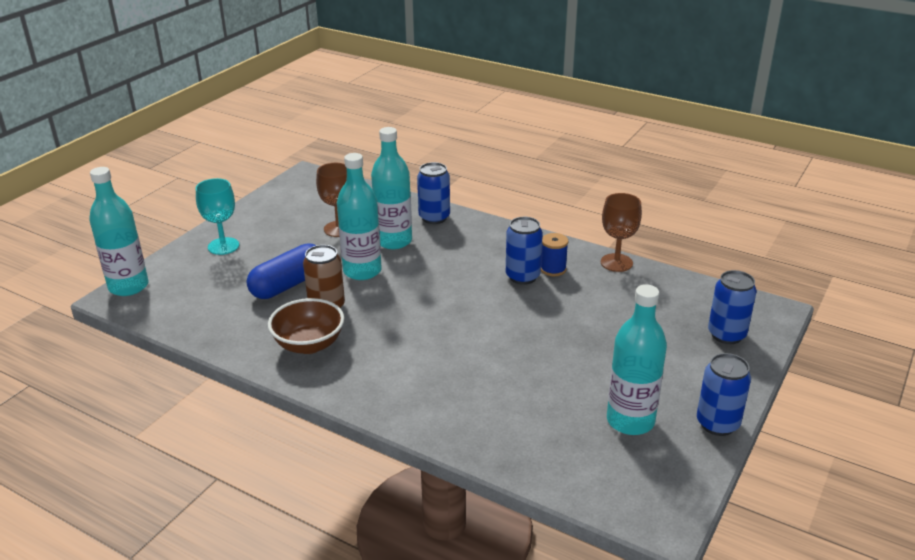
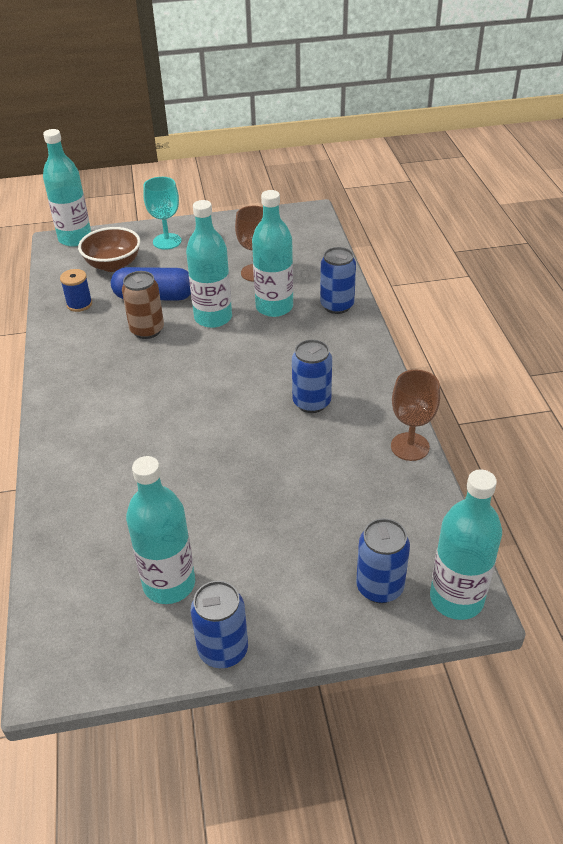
camera: 50 degrees right, 10 degrees up
brown bowl [268,298,344,354] -> brown bowl moved to [78,227,141,272]
blue spool [541,233,568,276] -> blue spool moved to [60,269,92,312]
none -> turquoise bottle [430,469,502,620]

